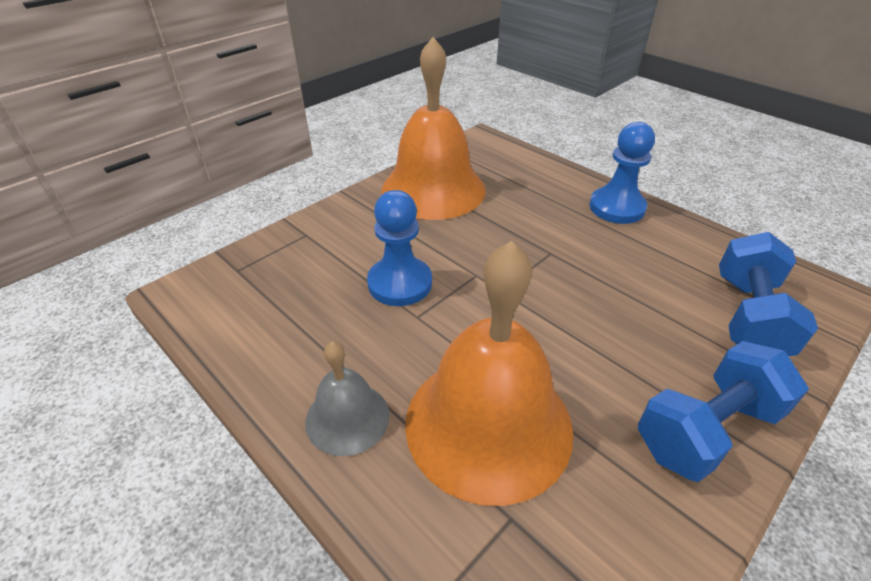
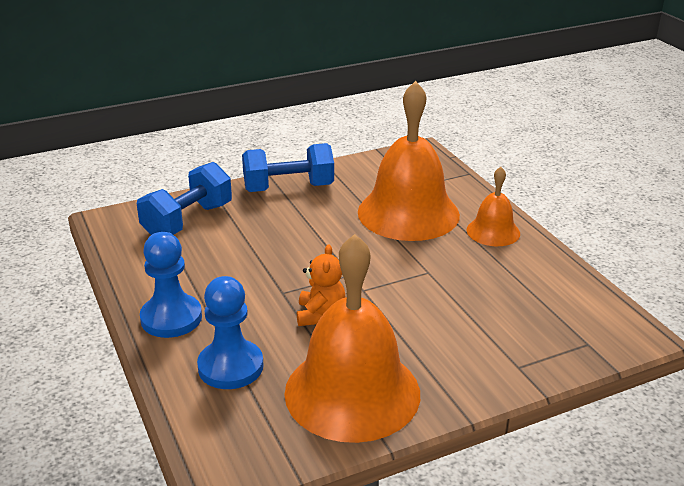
camera: 160 degrees left, 10 degrees down
grey bell [305,341,390,456] -> orange bell [467,167,520,246]
blue pawn [367,190,432,306] -> blue pawn moved to [197,276,264,389]
none -> orange teddy bear [297,244,346,326]

